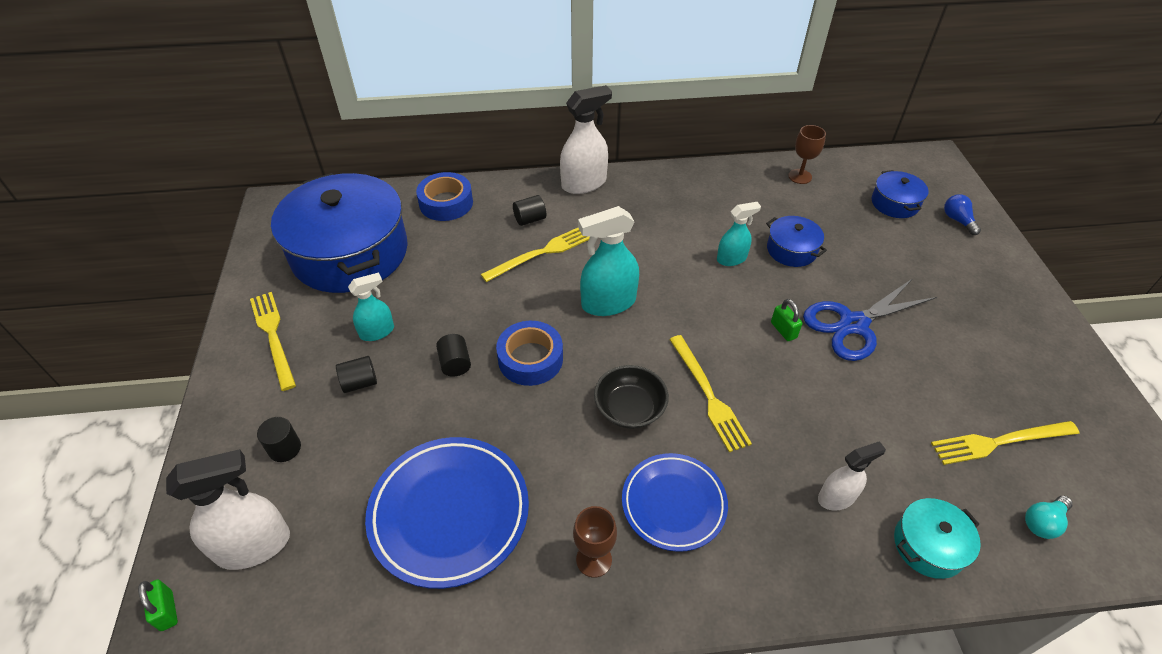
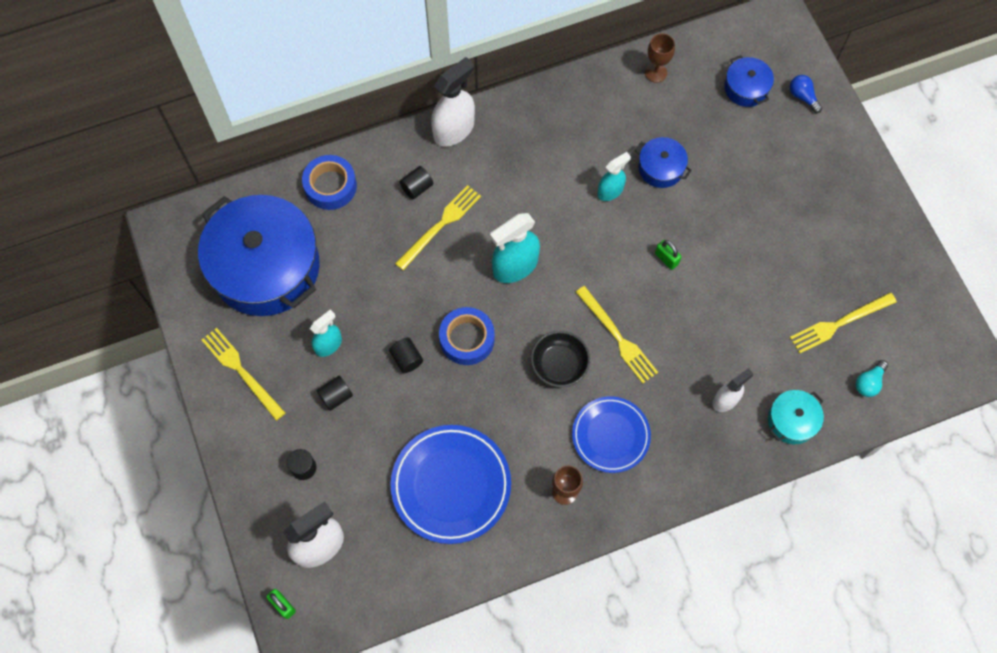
camera: 15 degrees left, 20 degrees up
blue scissors [803,278,937,361] -> none

